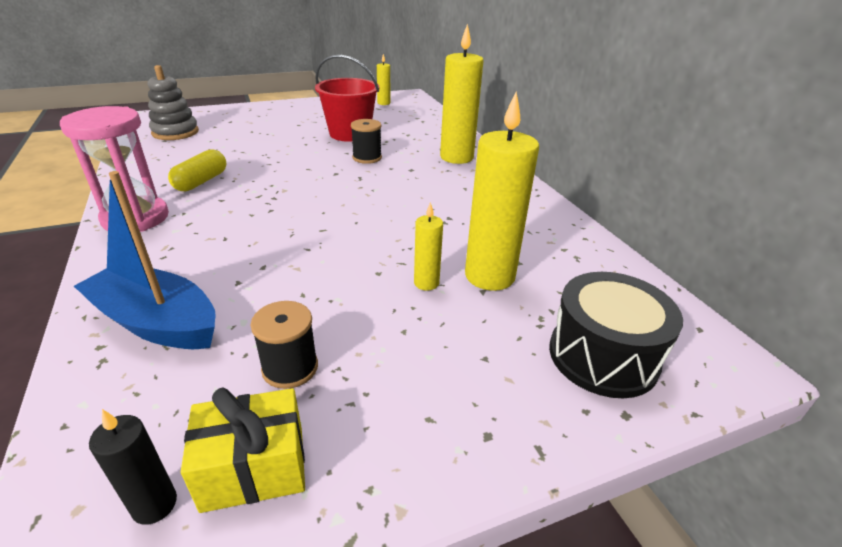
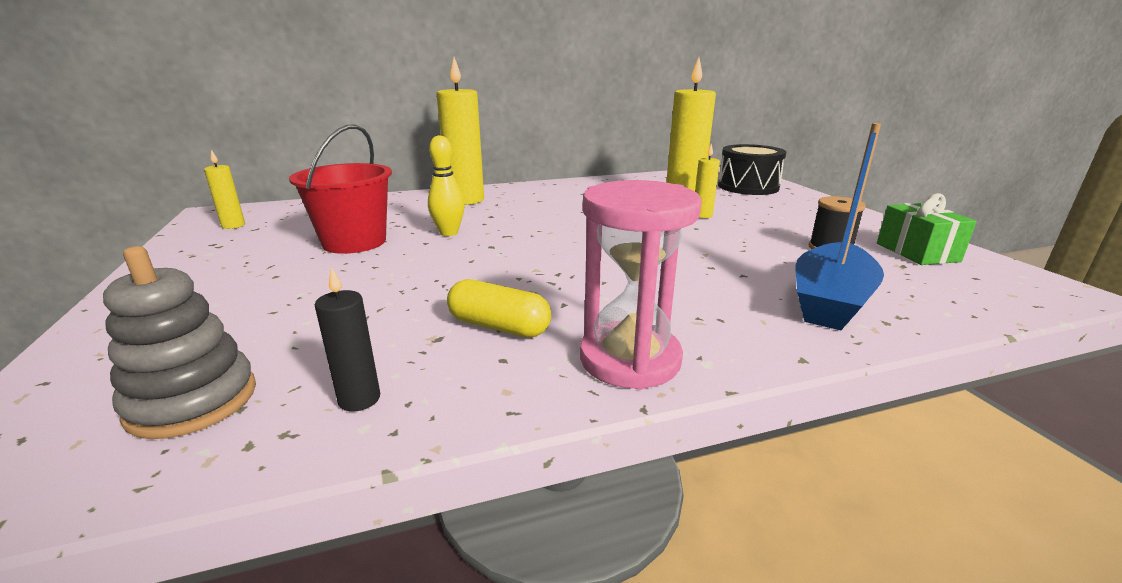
camera: 85 degrees left, 10 degrees down
black candle [89,409,177,525] -> black candle moved to [315,267,380,412]
yellow gift [181,387,305,513] -> green gift [877,193,977,265]
black spool [351,119,382,164] -> yellow bowling pin [428,135,465,236]

